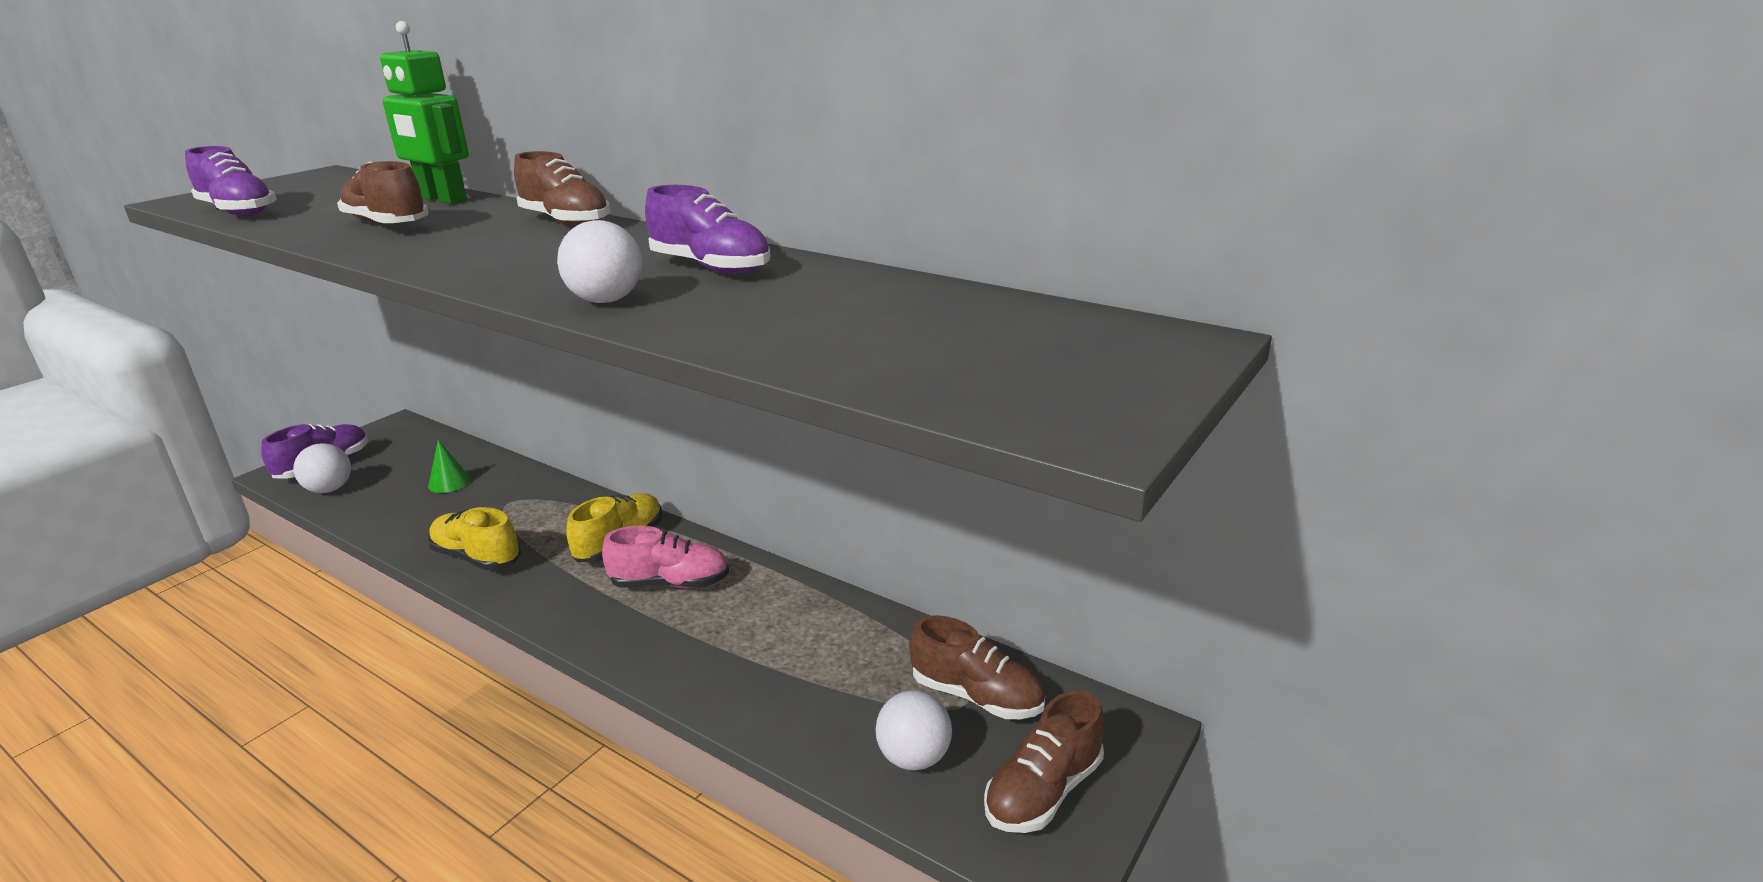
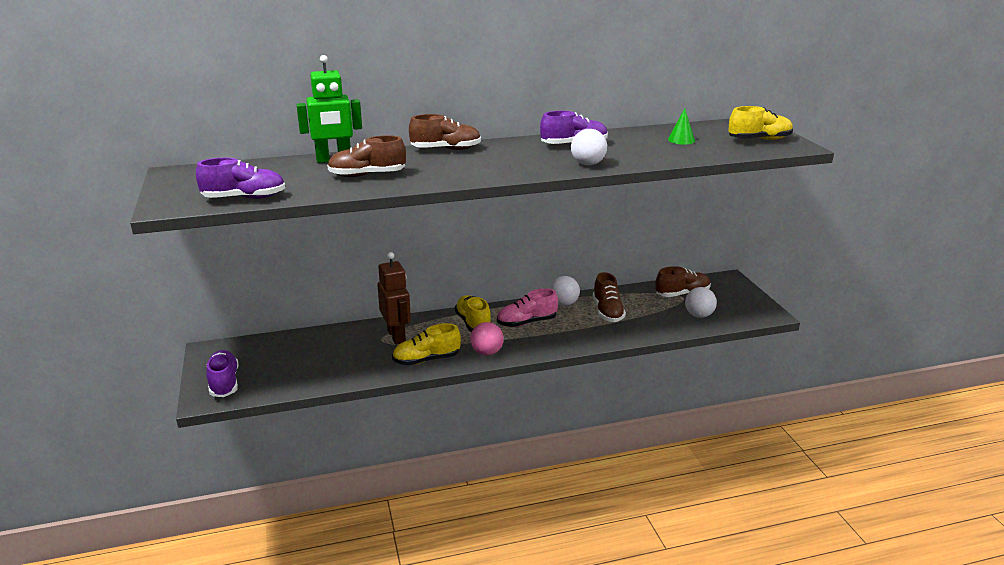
camera: 50 degrees left, 0 degrees up
white ball [293,443,351,493] -> white ball moved to [550,276,580,306]
green cone [428,440,471,493] -> green cone moved to [668,108,695,145]
pink shoe [602,526,729,588] -> pink shoe turned 150 degrees counterclockwise [497,288,558,327]
brown shoe [984,690,1104,833] -> brown shoe moved to [593,272,626,322]
none -> brown robot [377,252,411,345]
none -> pink ball [470,322,504,356]
none -> yellow shoe [728,106,793,140]

